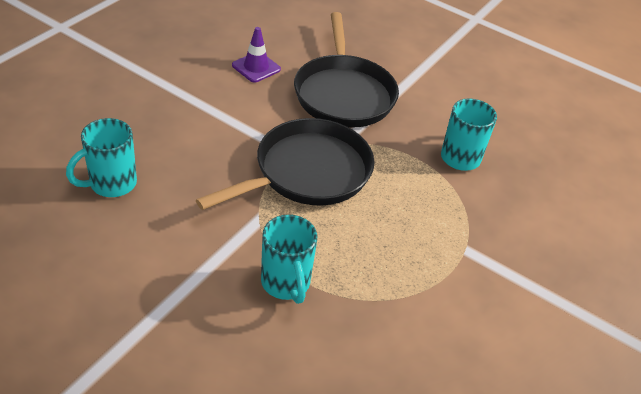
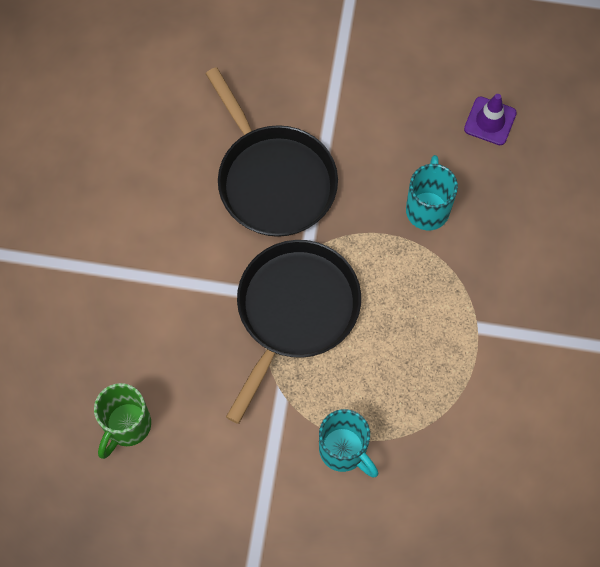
camera: 20 degrees left, 25 degrees up
turquoise mug [66,118,137,197] -> green mug [94,383,151,459]
purple traffic cone [232,27,281,83] -> purple traffic cone moved to [464,94,517,145]

